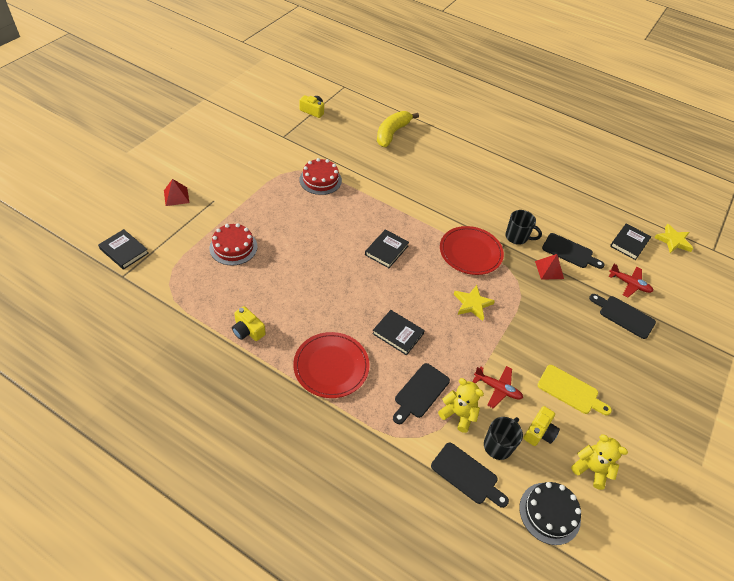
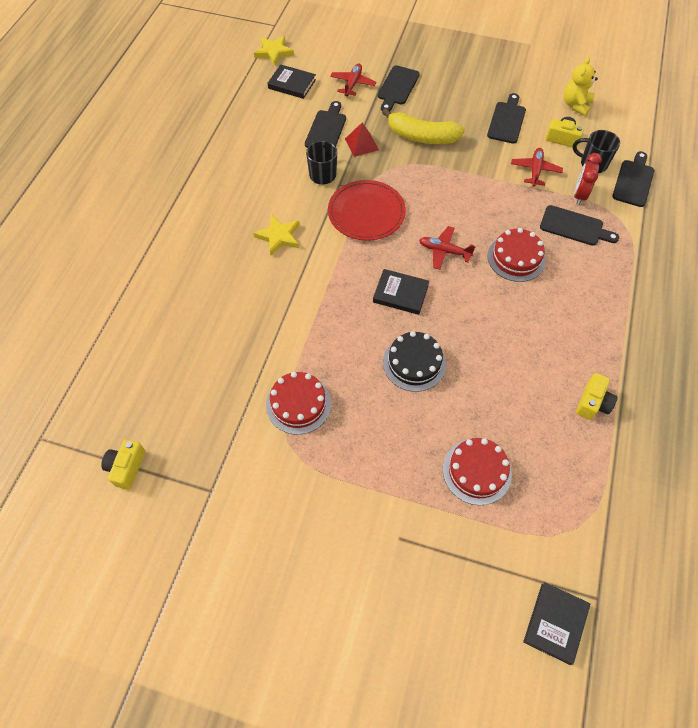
camera: 100 degrees left, 10 degrees up
red pyramid [164,179,189,206] -> none
red plate [293,332,370,398] -> none
black book [372,310,425,355] -> red cake [488,228,546,282]
yellow banana [377,111,419,147] -> yellow banana moved to [382,108,465,144]
yellow teddy bear [438,378,484,433] -> red clock [574,153,602,205]
yellow star [454,285,495,321] -> yellow star moved to [253,215,300,256]
black cake [519,482,581,545] -> black cake moved to [383,331,446,392]
yellow cutting board [538,365,612,416] -> black cutting board [487,93,526,144]
none -> red plane [419,226,476,270]

